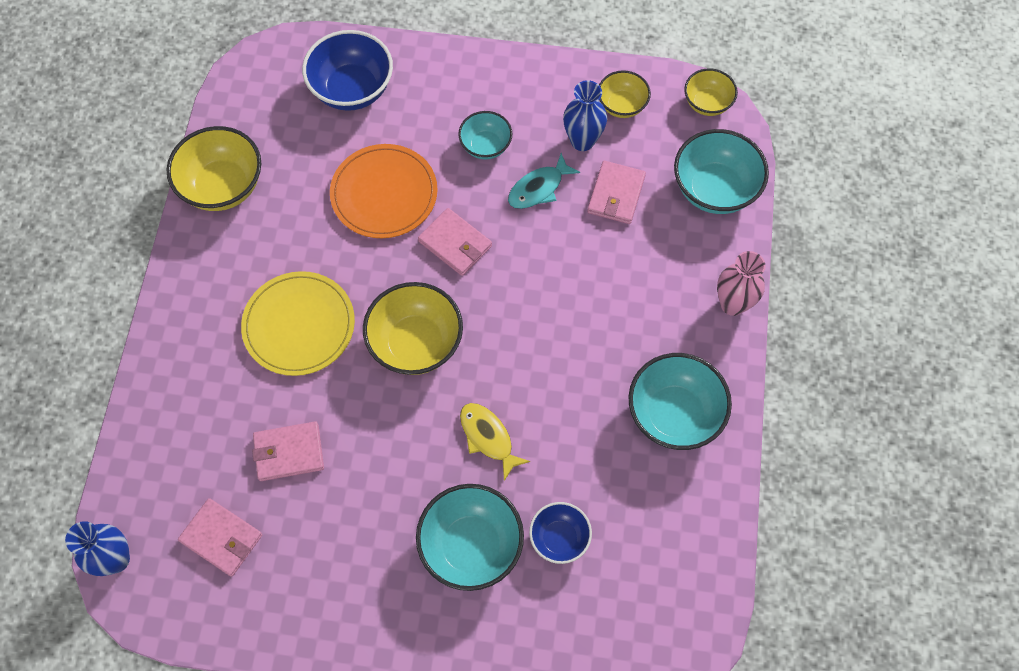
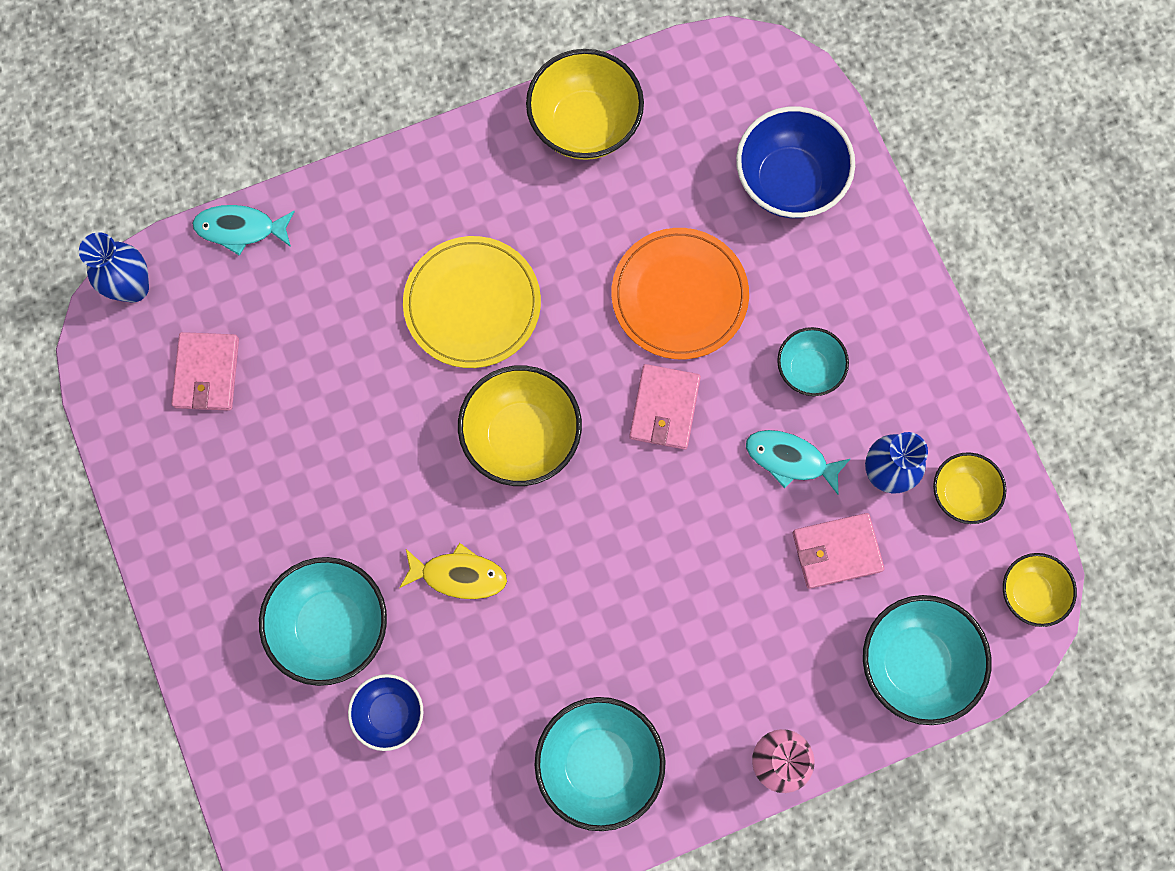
camera: 60 degrees right, 10 degrees up
pink wallet [252,421,324,481] -> none
yellow fish [460,403,530,481] -> yellow fish turned 75 degrees clockwise [399,543,507,599]
none -> turquoise fish [192,205,295,256]

